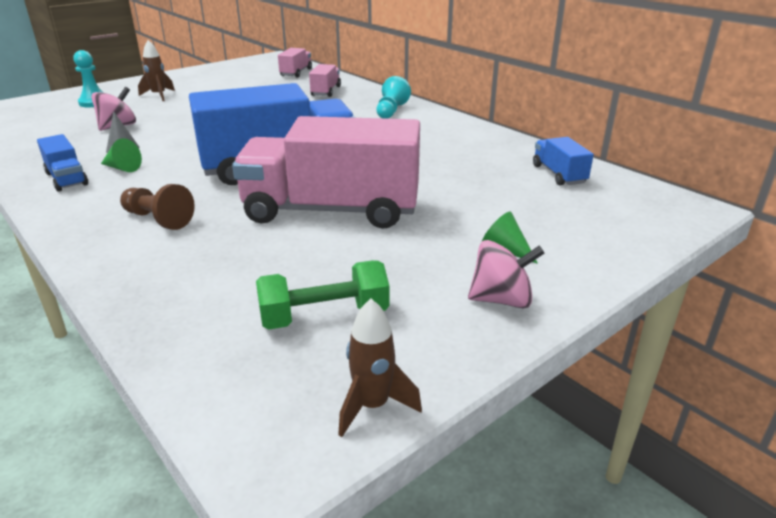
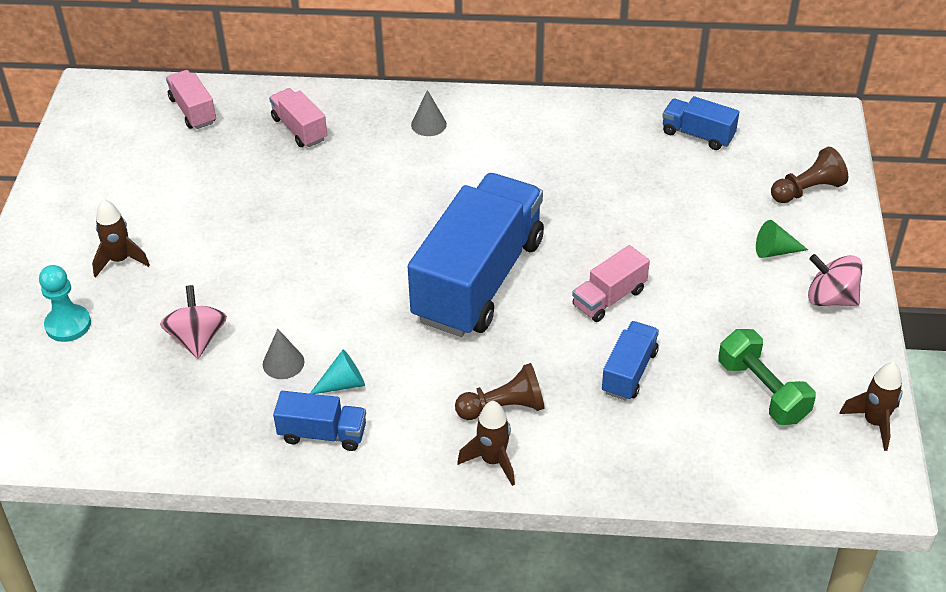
camera: 45 degrees left, 15 degrees up
green cone [101,138,142,172] -> turquoise cone [310,350,365,394]
pink truck [232,116,420,229] -> pink truck [572,245,650,322], size x0.44
green dumbbell [256,260,389,329] -> green dumbbell turned 60 degrees counterclockwise [718,329,816,425]
turquoise pawn [377,76,411,119] -> grey cone [411,90,447,136]
pink spinning top [468,240,544,308] -> pink spinning top turned 105 degrees counterclockwise [808,254,862,306]
none -> brown rocket [457,401,515,486]
none -> blue truck [602,321,659,401]
none -> brown pawn [771,147,848,203]

